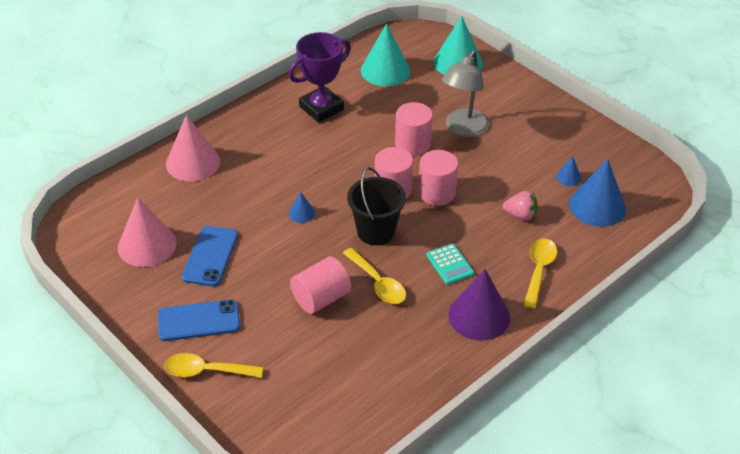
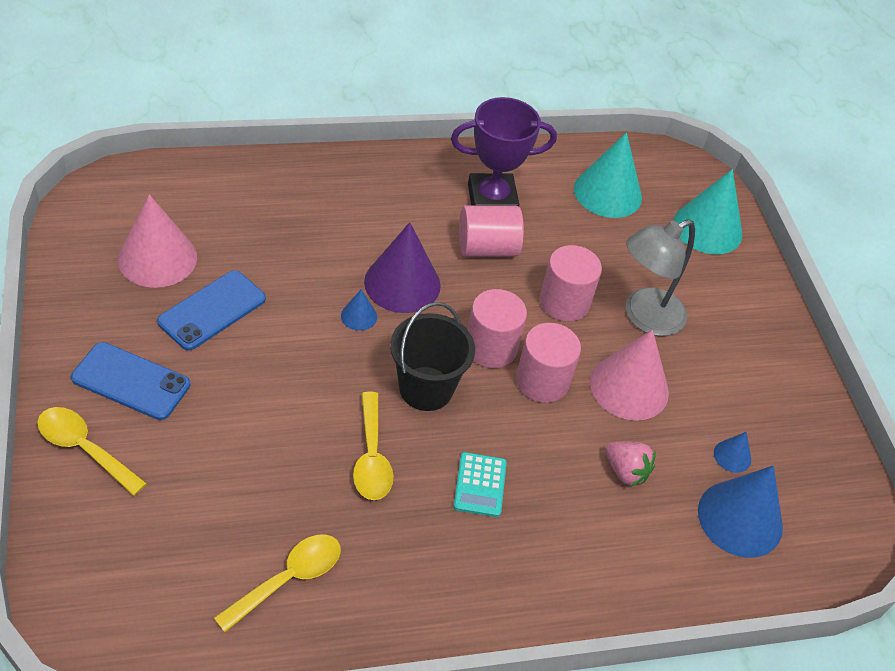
camera: 25 degrees right, 5 degrees up
pink cone [166,115,220,182] -> pink cone moved to [590,330,669,421]
pink cylinder [290,257,351,314] -> pink cylinder moved to [459,205,524,257]
purple cone [448,269,510,341] -> purple cone moved to [364,222,441,313]
yellow spoon [523,239,557,309] -> yellow spoon moved to [214,534,341,632]

